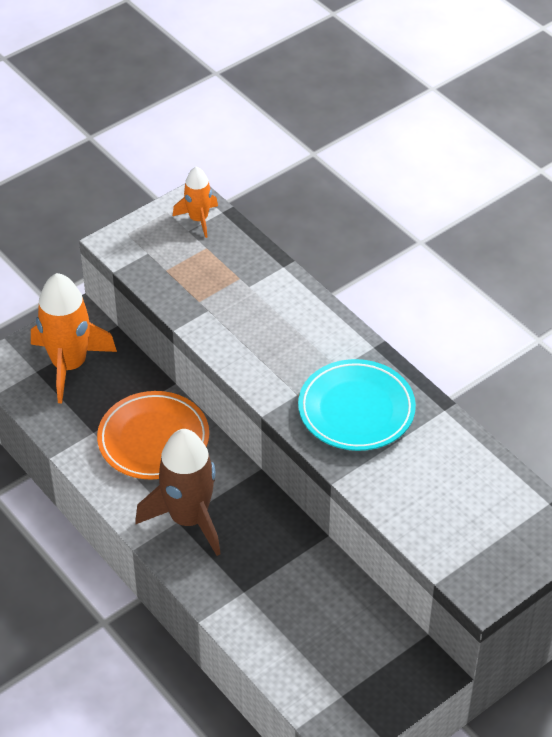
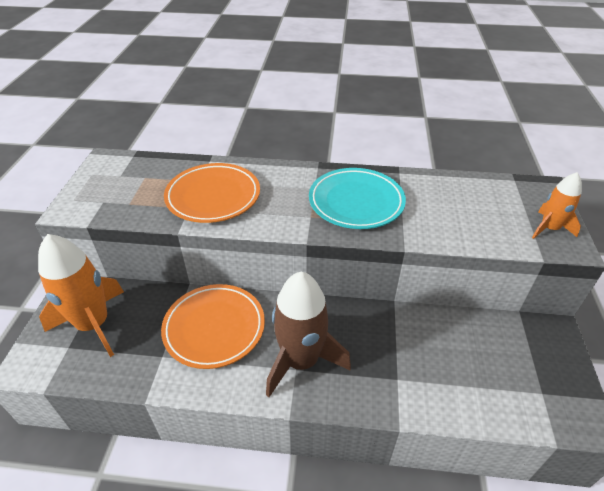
camera: 45 degrees left, 5 degrees down
orange rocket [173,166,218,238] -> orange rocket moved to [532,172,582,239]
none -> orange plate [164,163,260,223]

